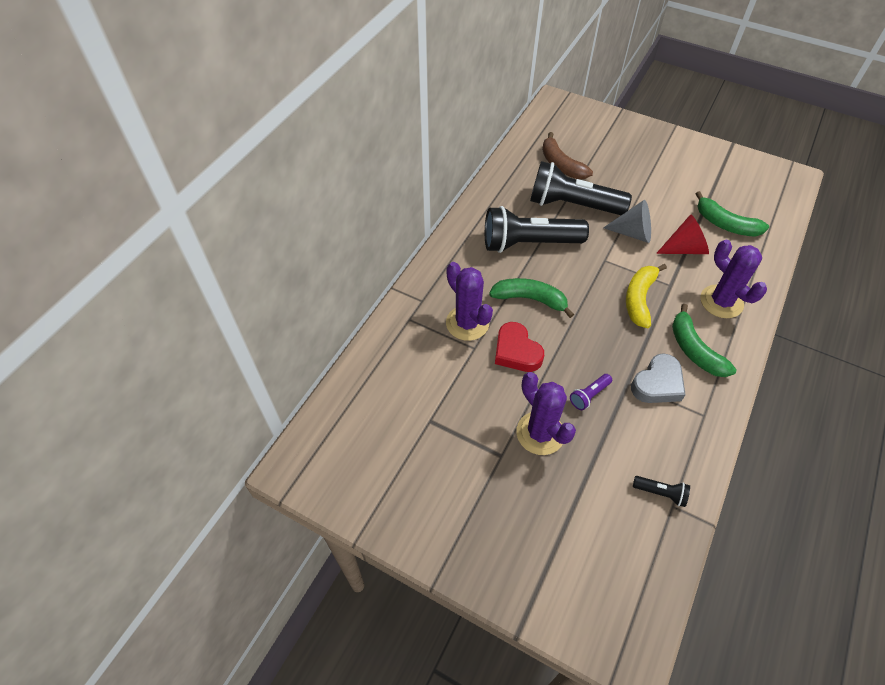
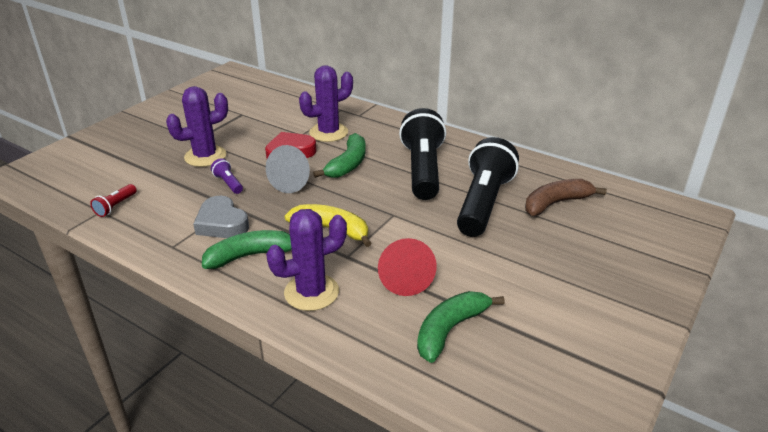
camera: 95 degrees right, 20 degrees down
grey cone [603,200,651,243] -> grey cone moved to [266,145,310,193]
black flashlight [633,476,690,507] -> red flashlight [90,184,137,217]

